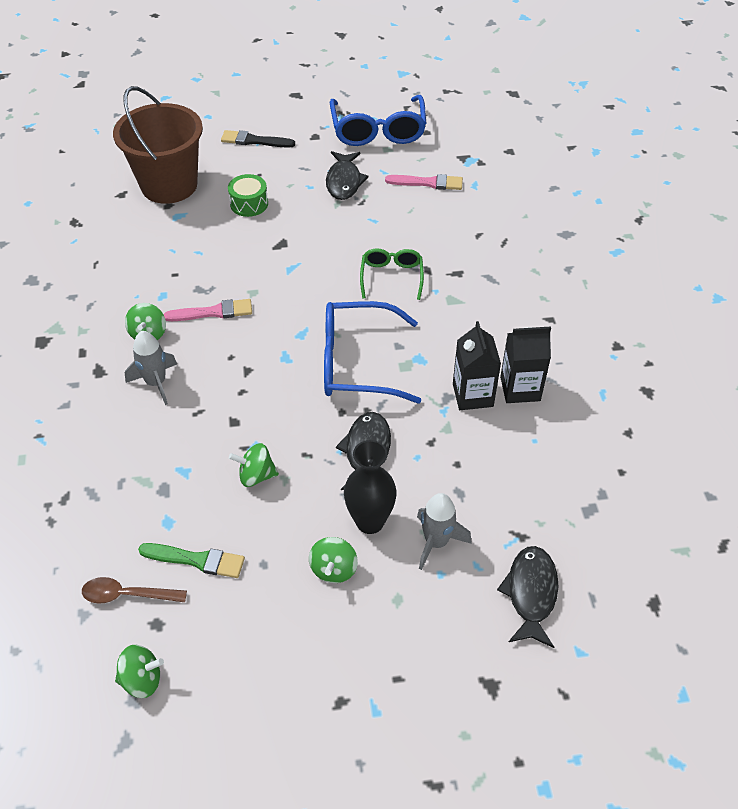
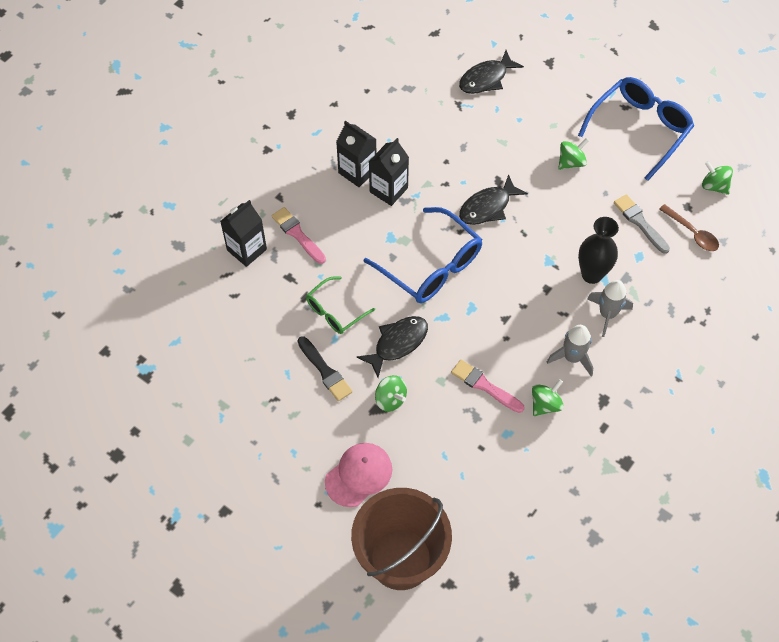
camera: 135 degrees left, 10 degrees up
green brush [138,543,245,578] -> grey brush [614,194,670,254]
black brush [221,130,295,148] -> black brush moved to [298,336,353,401]
green drum [228,174,268,217] -> pink cap [325,443,392,507]
green spinning top [229,443,279,487] -> green spinning top moved to [375,375,407,412]
black fish [326,151,369,200] -> black fish moved to [356,316,428,377]
blue glasses [330,95,426,146] -> blue glasses moved to [578,77,694,181]
black vase [344,440,397,534] -> black vase moved to [578,217,619,284]
pink brush [385,174,463,190] -> pink brush moved to [271,207,326,264]
grey rocket [417,493,472,570] -> grey rocket moved to [587,280,633,337]
none -> black carton [220,200,267,267]

